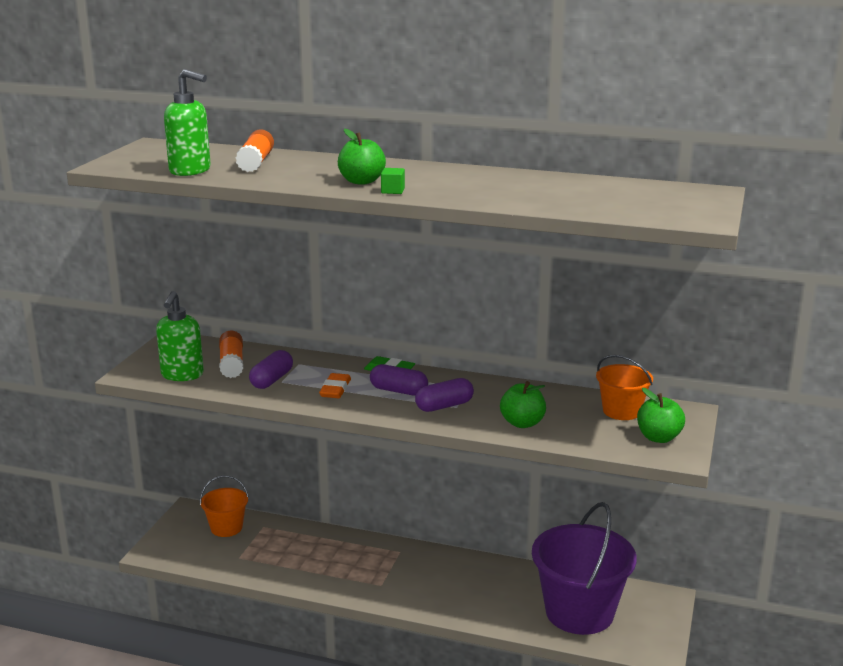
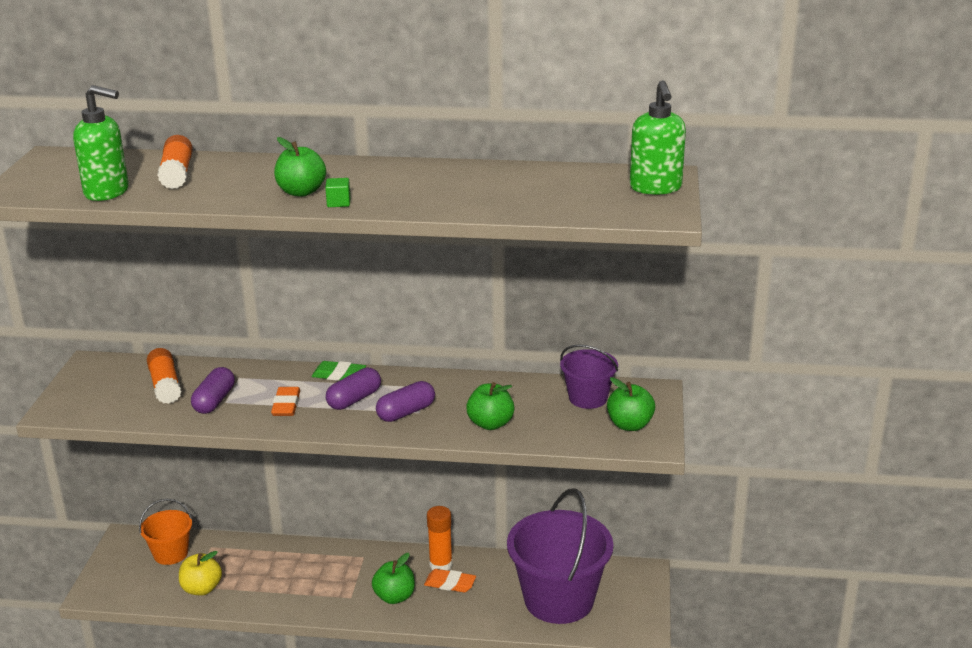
camera: 10 degrees left, 5 degrees up
green soap dispenser [156,291,204,381] -> green soap dispenser moved to [630,80,686,195]
purple capsule [370,364,428,396] -> purple capsule turned 60 degrees counterclockwise [326,368,381,410]
orange bucket [596,355,653,420] -> purple bucket [560,344,618,409]
none -> yellow apple [179,551,222,596]
none -> green apple [372,553,415,604]
none -> orange eraser [424,569,476,592]
none -> orange glue stick [427,506,453,571]

